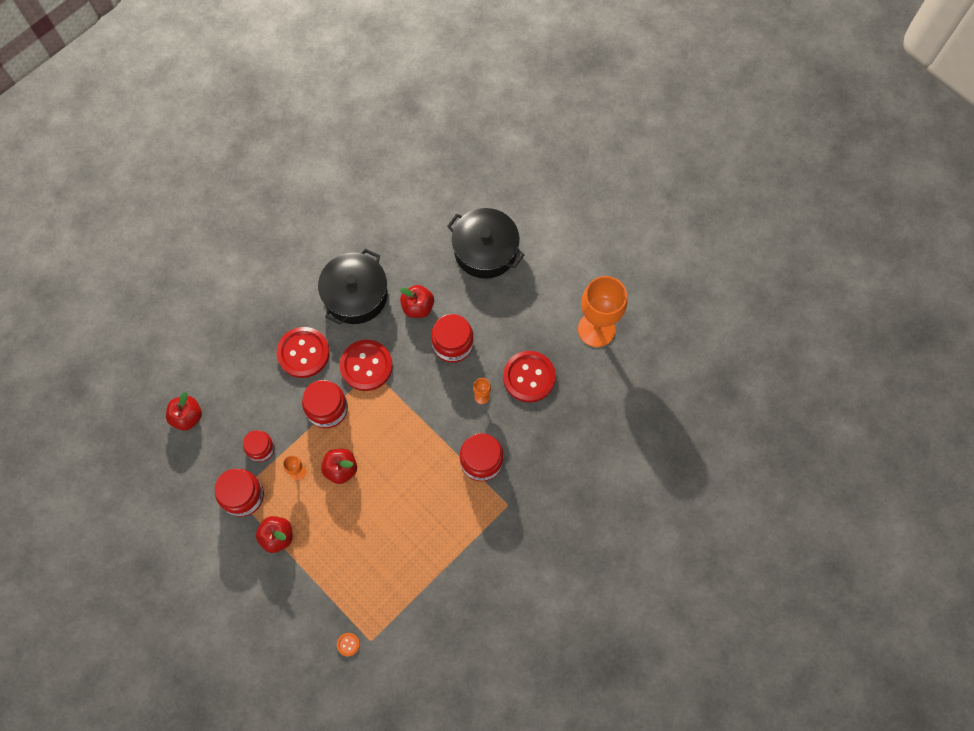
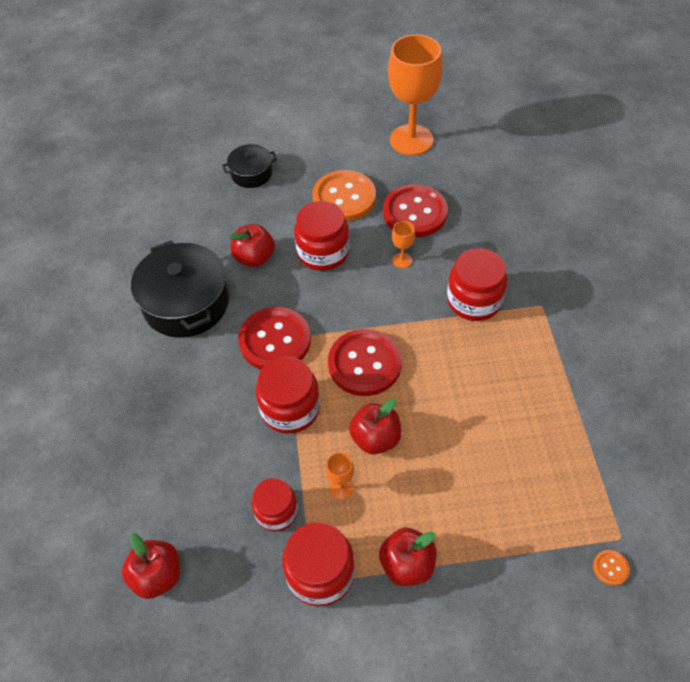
camera: 50 degrees left, 15 degrees down
red button [276,327,330,378] -> red button moved to [328,329,402,396]
black pot [447,208,524,279] -> black pot [222,144,277,188], size x0.54
none -> orange button [313,170,376,221]

